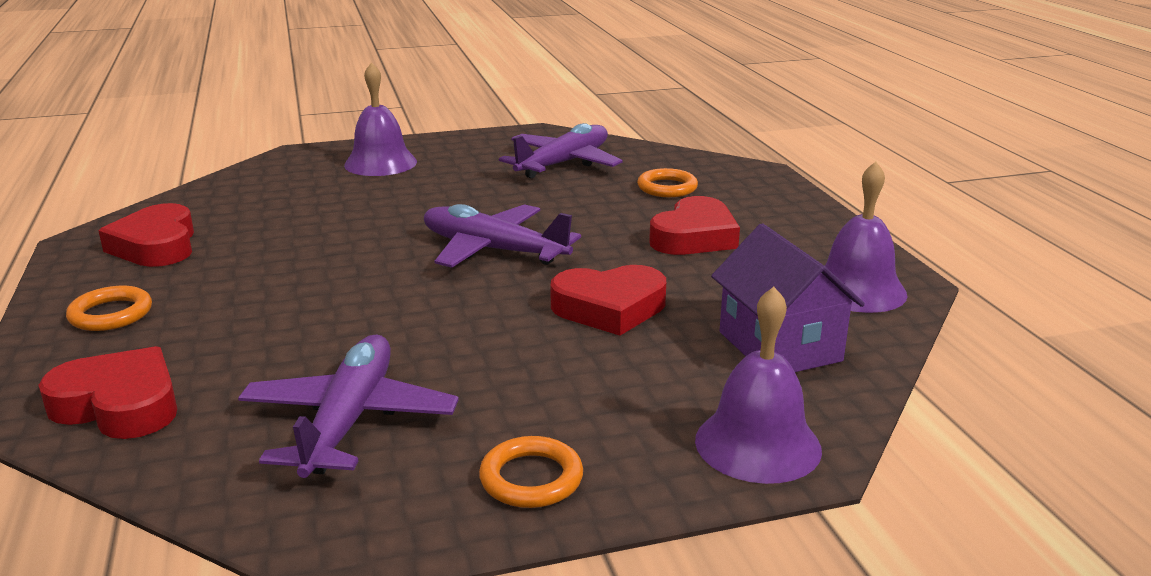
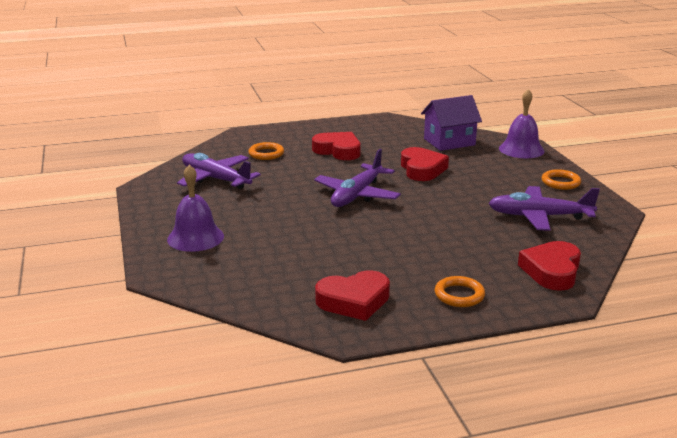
camera: 90 degrees left, 0 degrees up
purple bell [825,161,908,313] -> none

